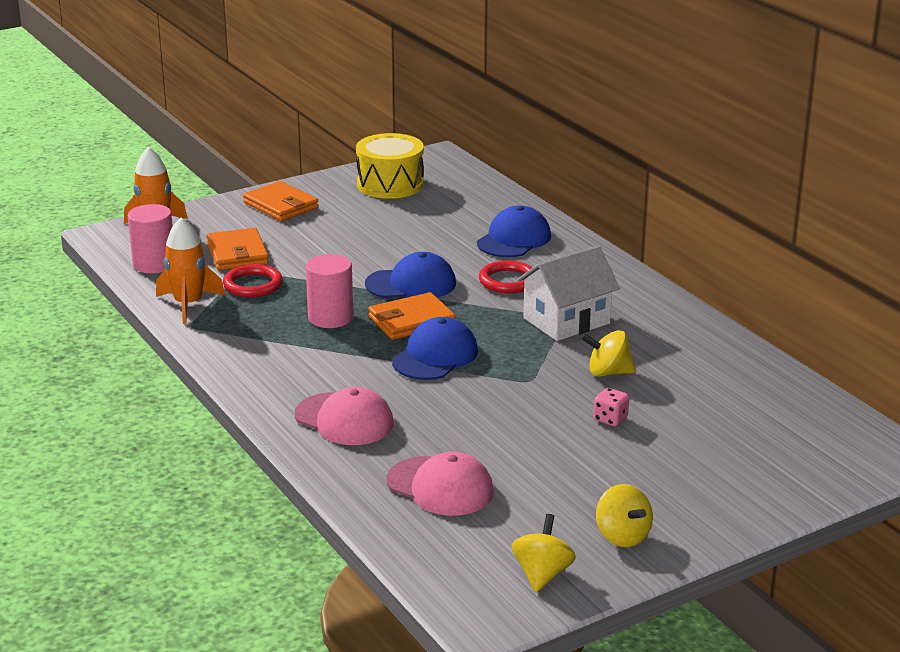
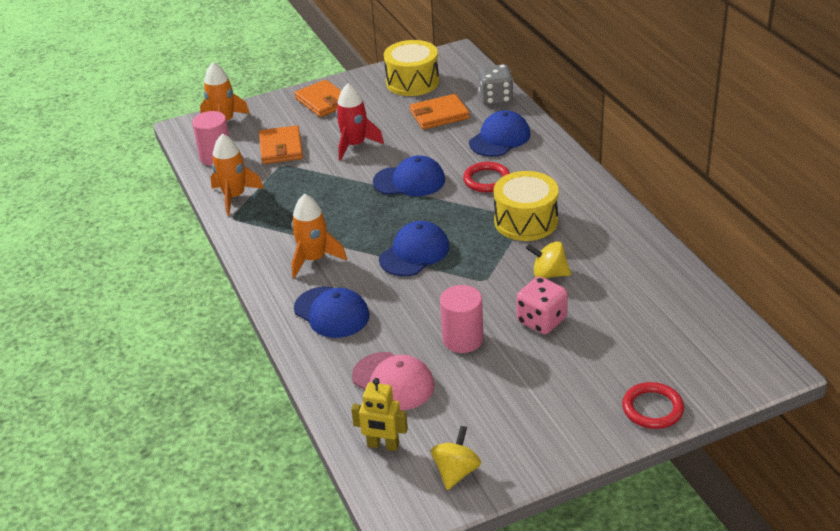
camera: 10 degrees right, 10 degrees up
red ring [223,264,283,297] -> red ring moved to [622,382,684,429]
pink cap [295,387,394,445] -> blue cap [294,286,370,338]
pink cylinder [306,254,353,328] -> pink cylinder moved to [440,285,483,353]
orange wallet [368,292,455,340] -> orange wallet moved to [410,94,470,130]
white house [517,246,620,341] -> yellow drum [494,171,559,241]
pink dice [594,388,629,426] -> pink dice [516,277,568,334], size x1.76
yellow spinning top [596,484,653,547] -> none
none -> orange rocket [291,194,347,278]
none -> red rocket [336,83,384,161]
none -> yellow robot [351,378,408,451]
none -> grey dice [479,64,514,105]

